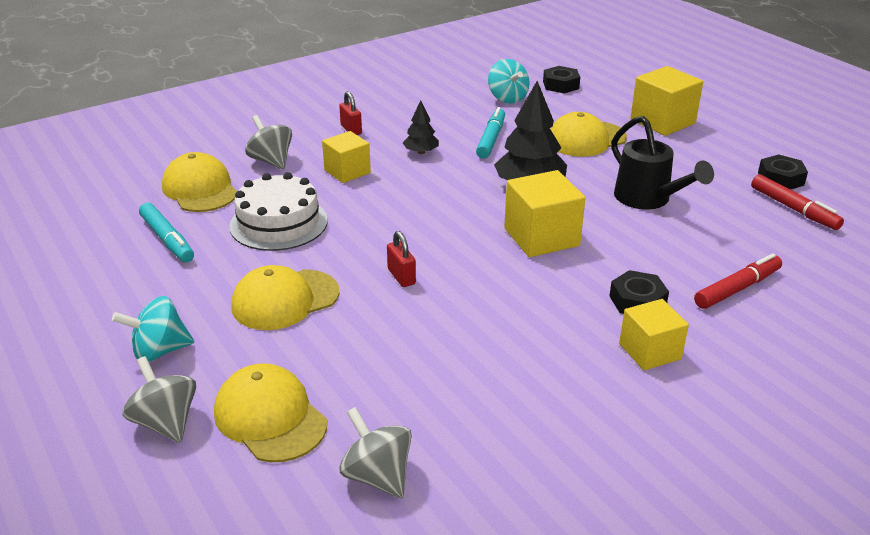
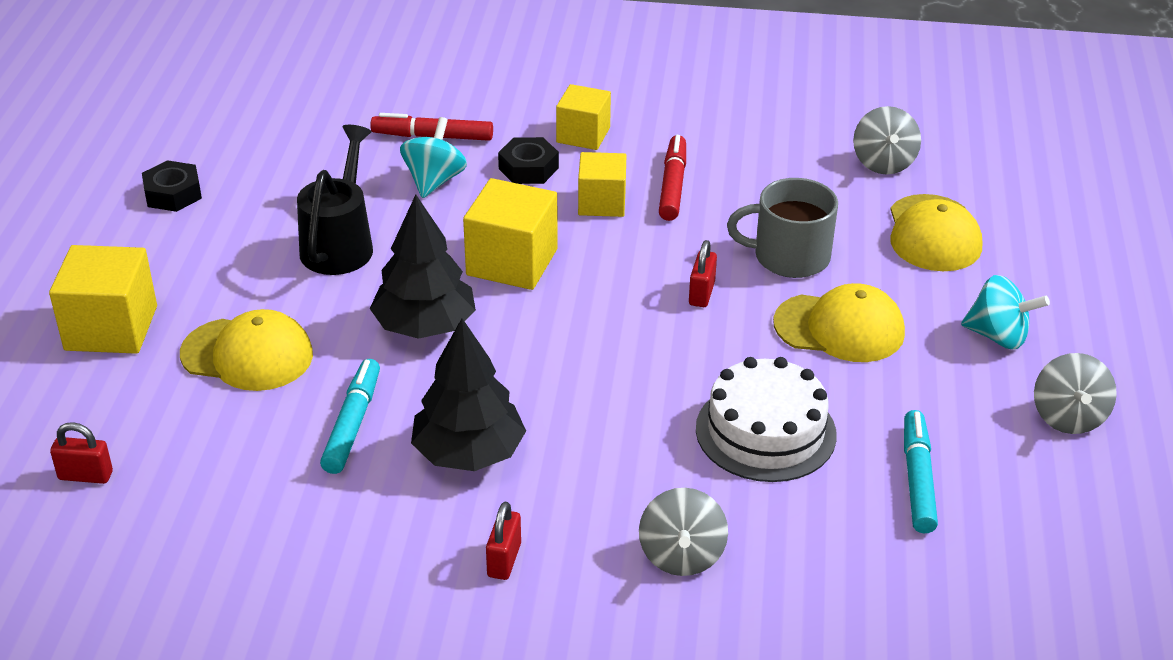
camera: 140 degrees left, 5 degrees up
grey spinning top [122,356,196,443] -> grey spinning top moved to [1034,353,1117,434]
yellow cap [162,152,237,212] -> none
yellow cube [322,131,371,183] -> yellow cube moved to [578,152,627,217]
black tree [403,100,439,154] -> black tree [411,318,526,471], size x1.88
turquoise marker [476,107,505,159] -> turquoise marker turned 135 degrees clockwise [320,359,380,474]
turquoise spinning top [488,59,530,103] -> turquoise spinning top moved to [400,117,467,198]
black nut [543,66,580,93] -> red padlock [50,422,113,484]
red marker [751,174,844,230] -> red marker moved to [659,135,686,221]
none -> grey mug [727,178,838,278]

